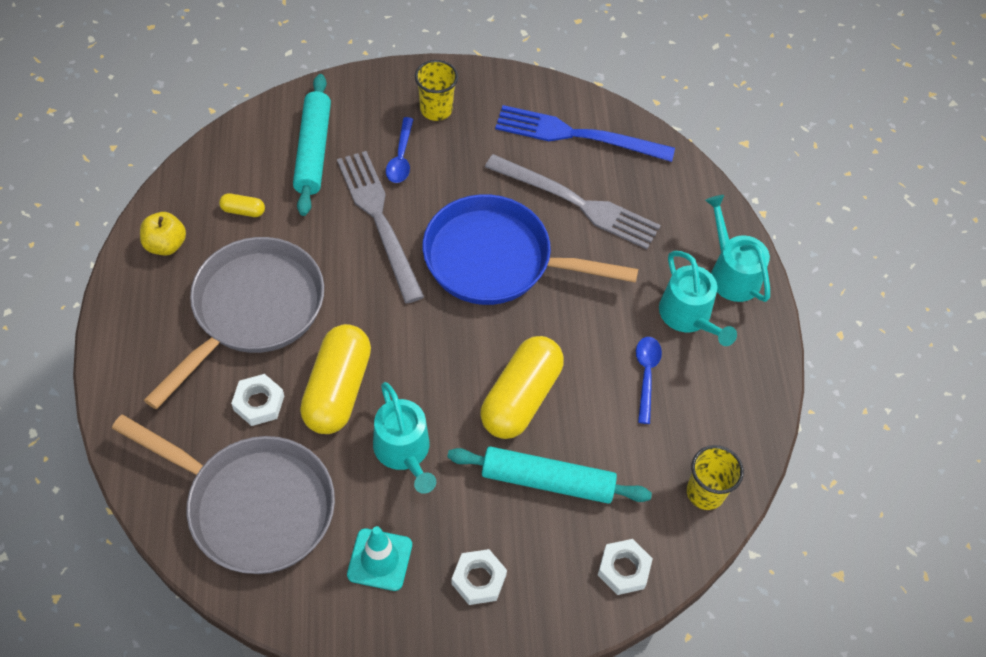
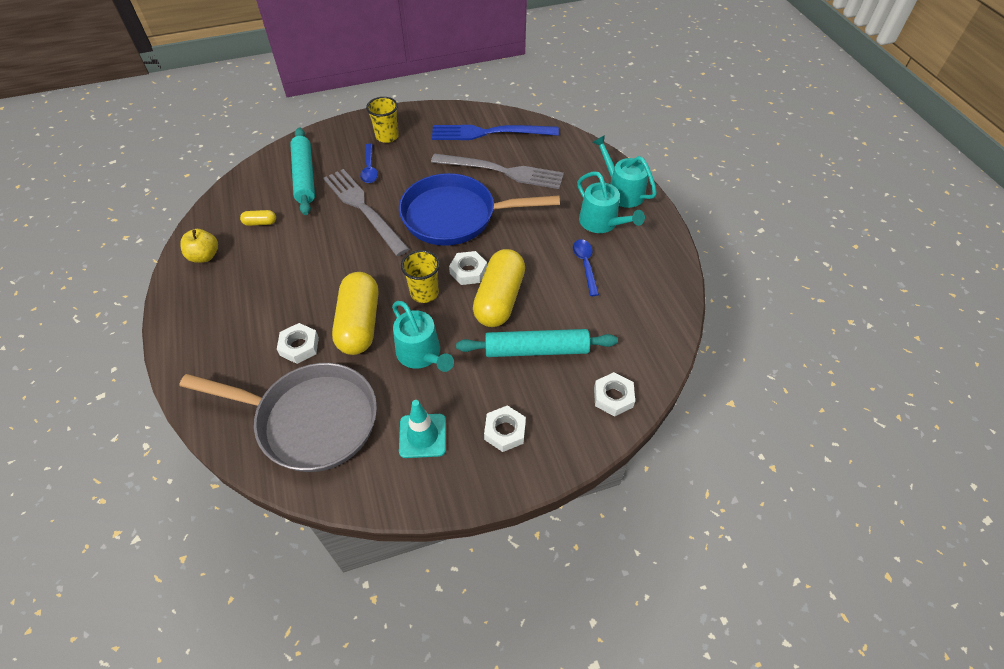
camera: 10 degrees left, 5 degrees down
grey pan [144,237,324,409] -> none
yellow cup [687,445,744,510] -> yellow cup moved to [401,250,440,303]
none -> white nut [449,251,487,285]

